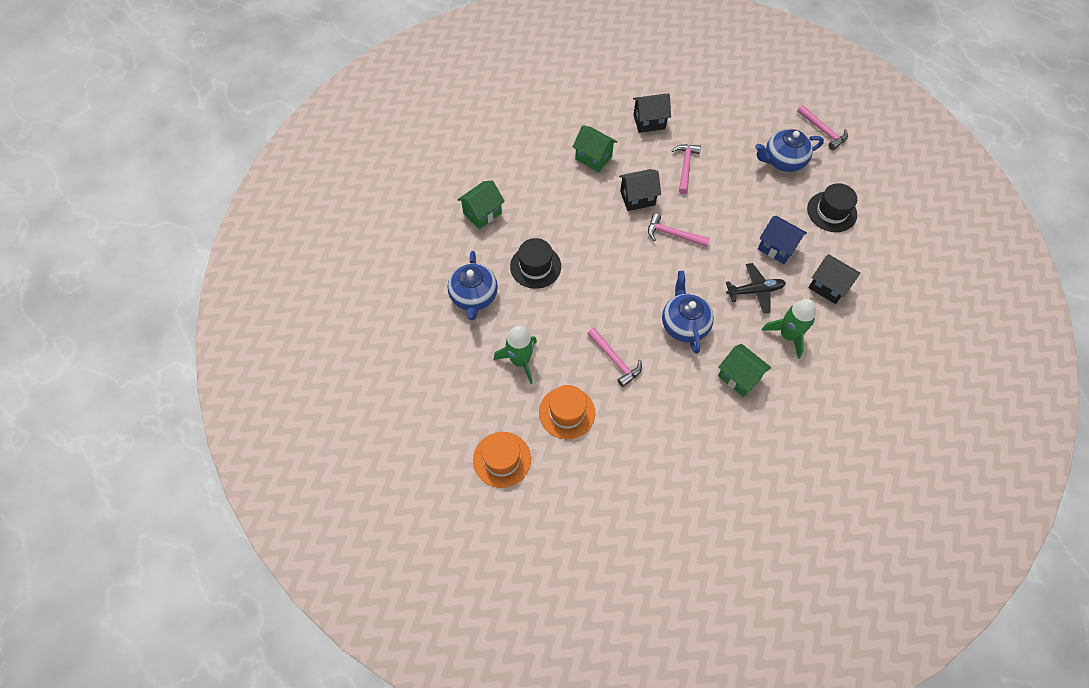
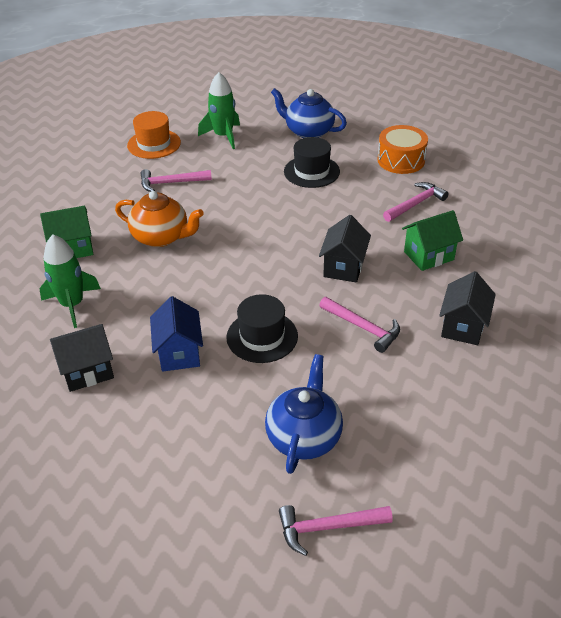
camera: 120 degrees right, 20 degrees down
green house [457,181,505,229] -> orange drum [377,125,428,174]
orange hat [473,432,531,488] -> none
pink hammer [648,213,710,247] -> pink hammer moved to [383,182,449,222]
blue teapot [662,271,714,354] -> orange teapot [115,191,204,247]
black plane [726,263,786,314] -> none
blue house [758,216,807,264] -> blue house turned 75 degrees counterclockwise [150,296,203,372]
black hat [807,183,857,232] -> black hat moved to [226,294,298,363]

